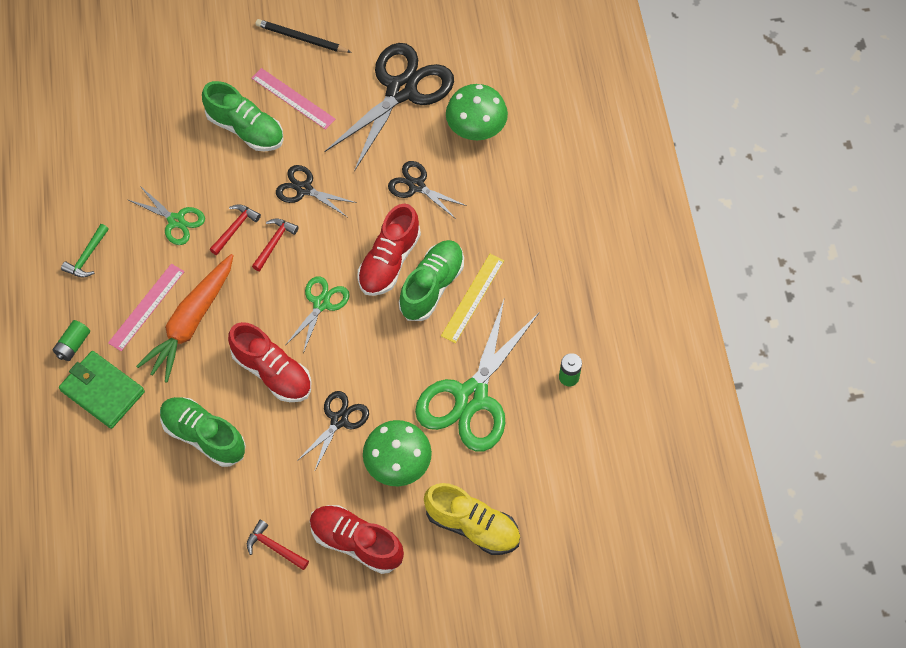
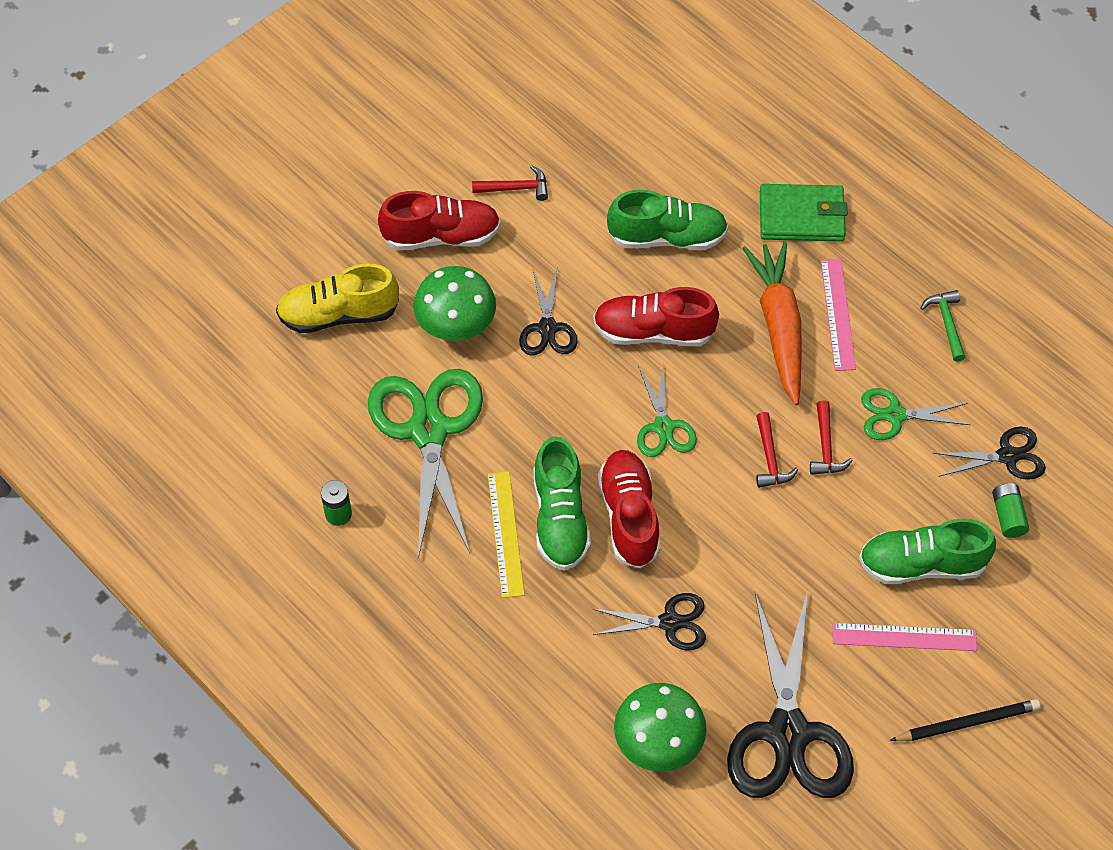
camera: 145 degrees right, 5 degrees down
green battery [53,320,90,361] -> green battery moved to [992,483,1029,538]
black scissors [276,165,357,217] -> black scissors moved to [933,427,1046,480]

